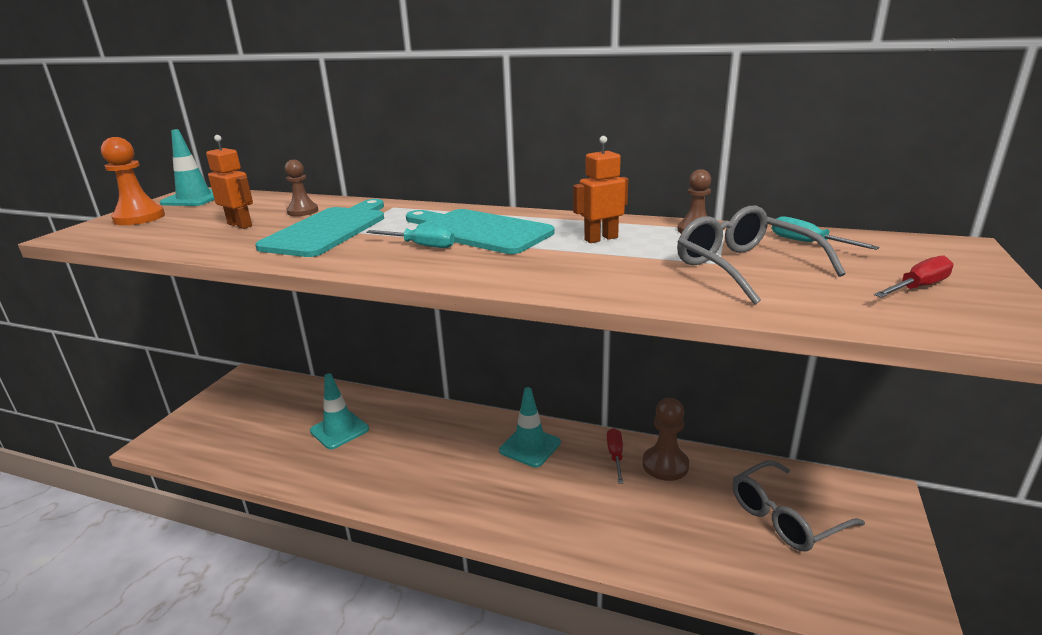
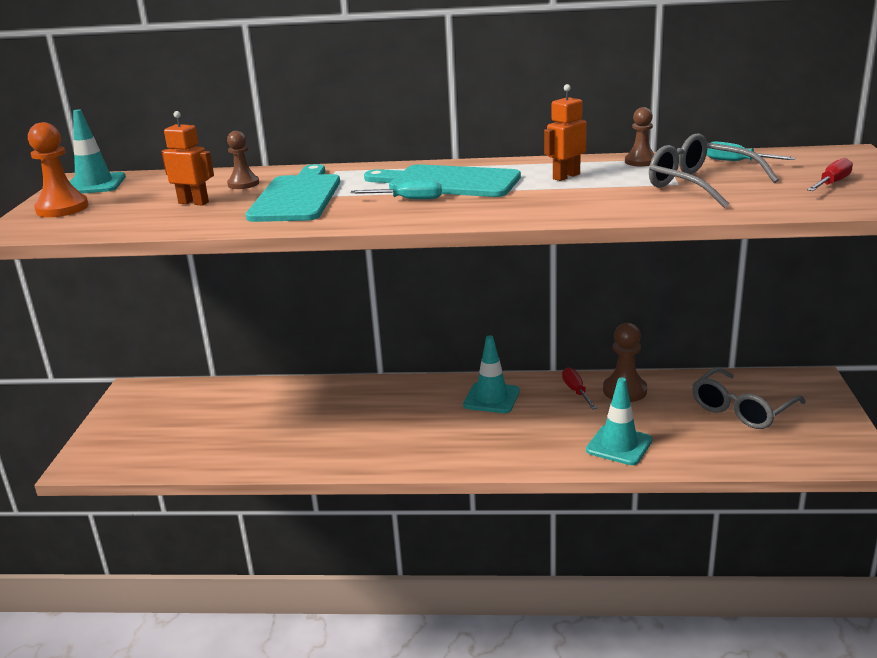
camera: 15 degrees left, 0 degrees up
turquoise traffic cone [310,373,369,449] -> turquoise traffic cone moved to [586,378,652,465]

